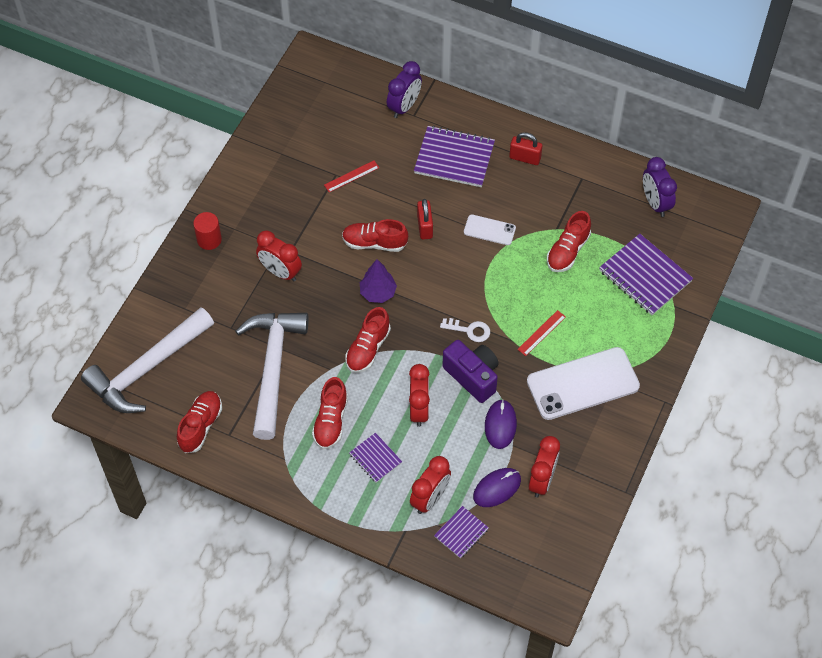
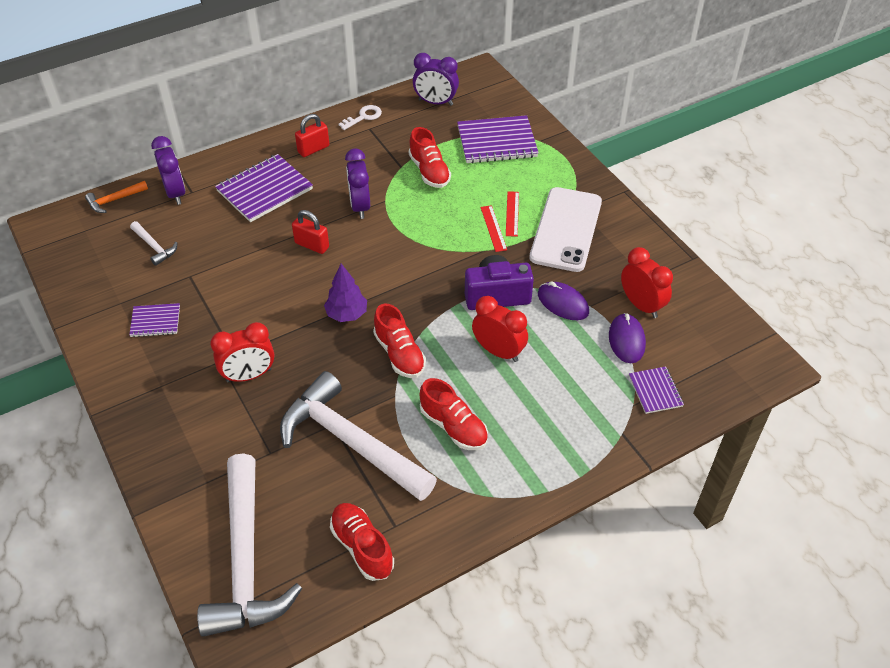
camera: 55 degrees left, 10 degrees down
red cylinder [193,212,222,250] -> none
red ruler [324,161,379,193] -> red ruler moved to [506,191,519,237]
red shoe [342,219,408,252] -> none
purple notebook [349,433,402,483] -> purple notebook moved to [129,303,180,337]
red clock [410,456,451,514] -> none
white key [440,318,490,342] -> white key moved to [338,105,382,130]
white phone [464,214,516,245] -> purple clock [345,148,370,219]
none -> orange hammer [85,181,148,213]
none -> white hammer [130,221,177,266]

